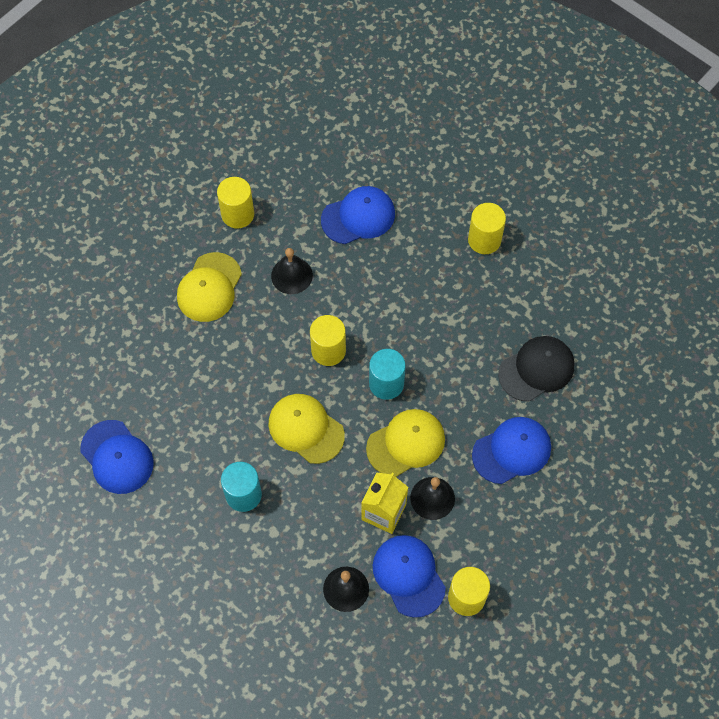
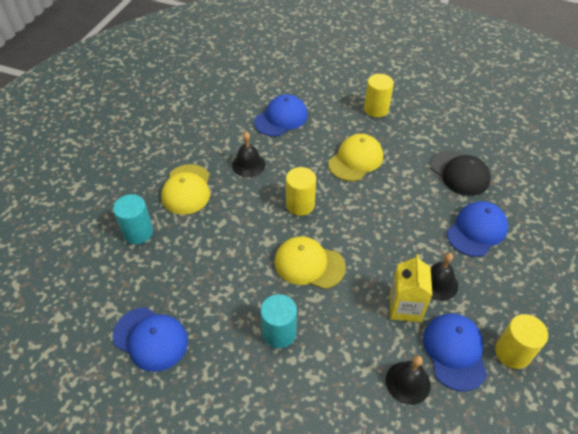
camera: 20 degrees left, 15 degrees down
yellow cylinder [217,177,254,229] -> none
yellow cap [366,409,445,477] -> yellow cap moved to [328,134,383,181]
turquoise cylinder [369,349,406,400] -> turquoise cylinder moved to [113,194,153,244]
blue cap [373,535,446,618] -> blue cap turned 45 degrees clockwise [423,313,487,392]
black cap [498,336,575,402] -> black cap turned 105 degrees clockwise [431,150,491,196]

